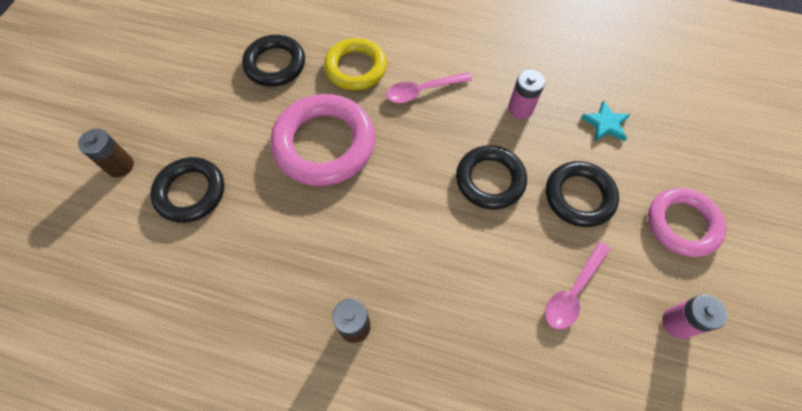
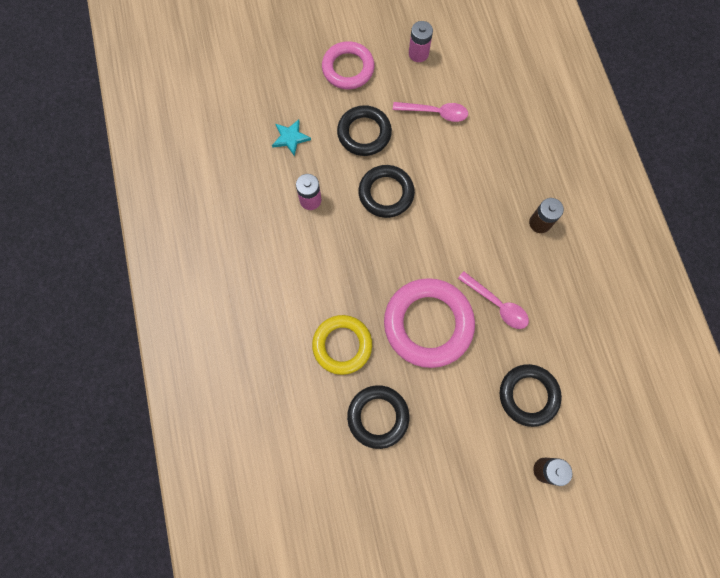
camera: 120 degrees left, 10 degrees up
pink spoon [386,72,472,103] -> pink spoon moved to [458,271,529,329]

